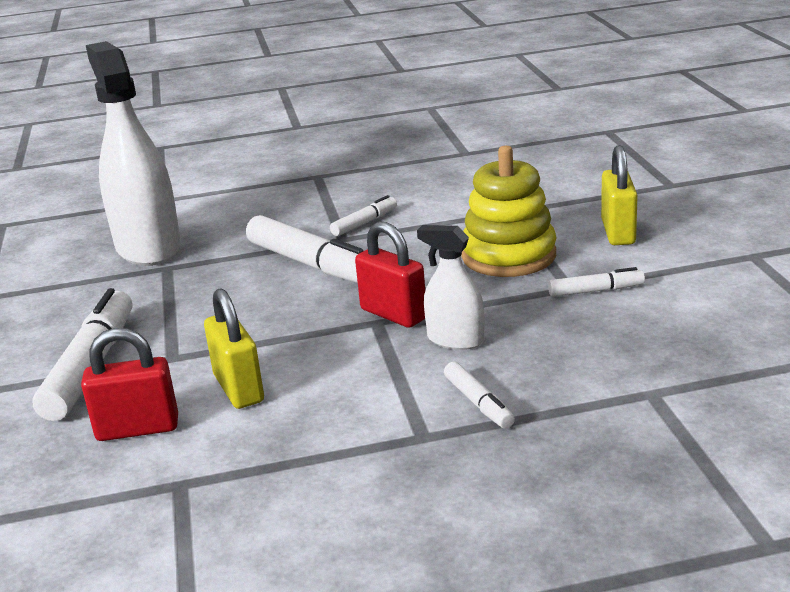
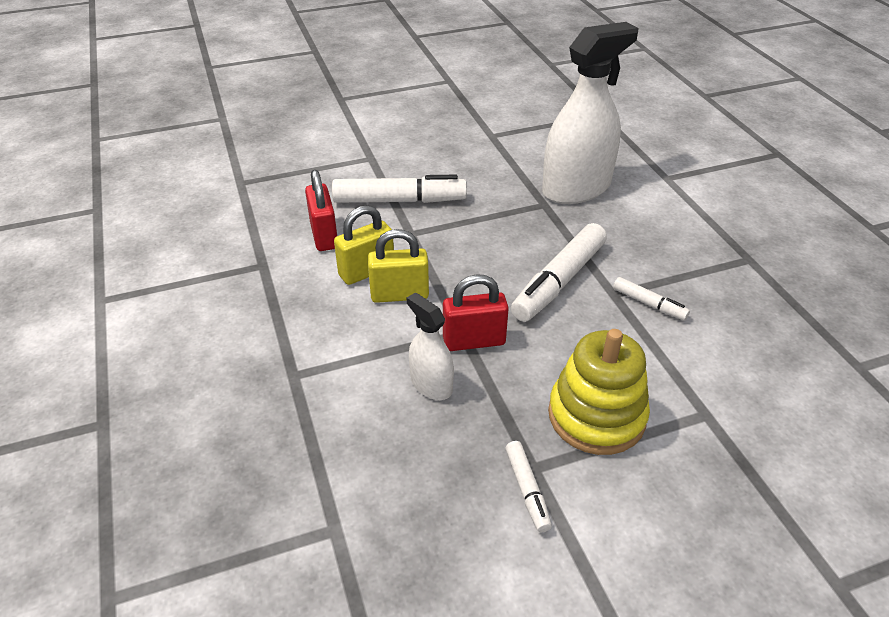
camera: 80 degrees right, 15 degrees up
red padlock [355,221,425,328] -> red padlock turned 45 degrees clockwise [443,274,509,351]
white spray bottle [417,225,485,350] -> white spray bottle turned 60 degrees counterclockwise [407,293,454,400]
white marker [444,362,515,429] -> none
yellow padlock [601,145,638,245] -> yellow padlock moved to [368,229,429,303]

